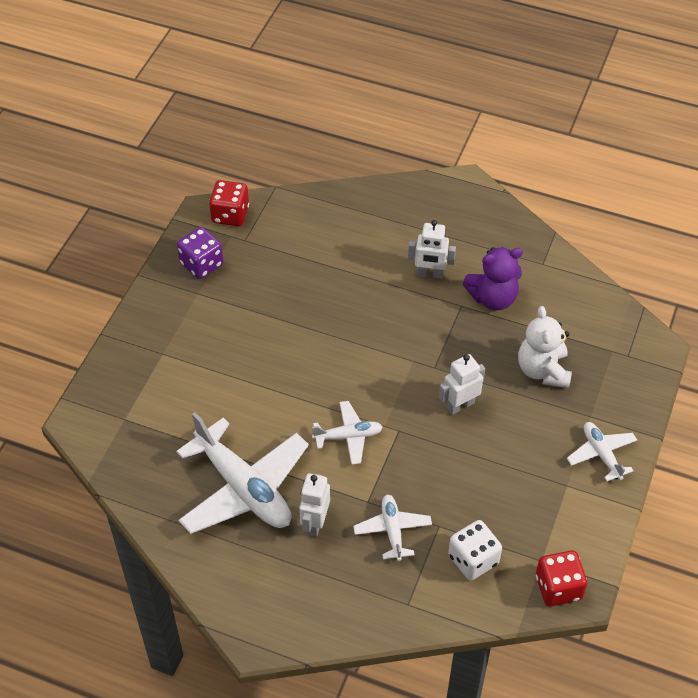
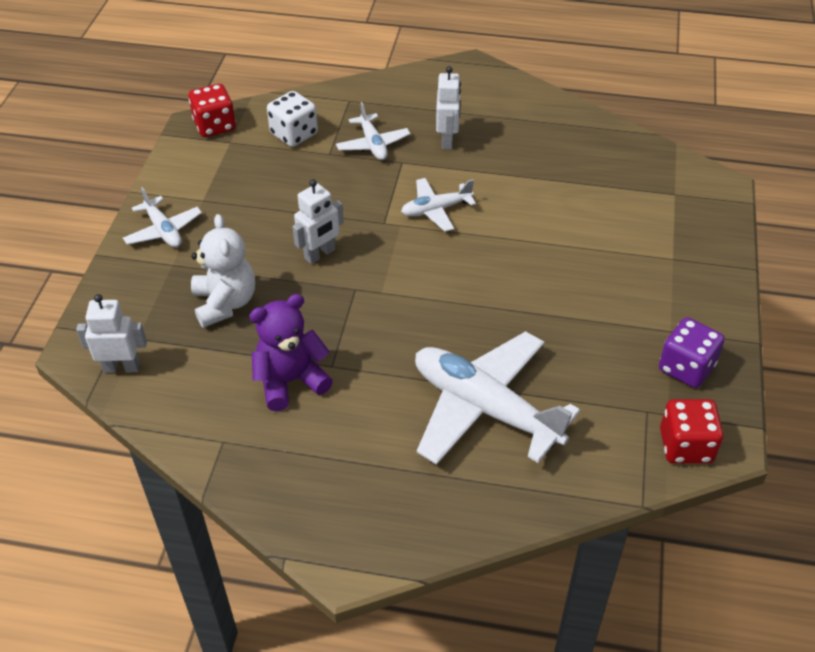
camera: 170 degrees right, 5 degrees down
white plane [176,412,309,534] -> white plane moved to [415,331,580,465]
white robot [408,220,456,279] -> white robot moved to [76,294,147,373]

